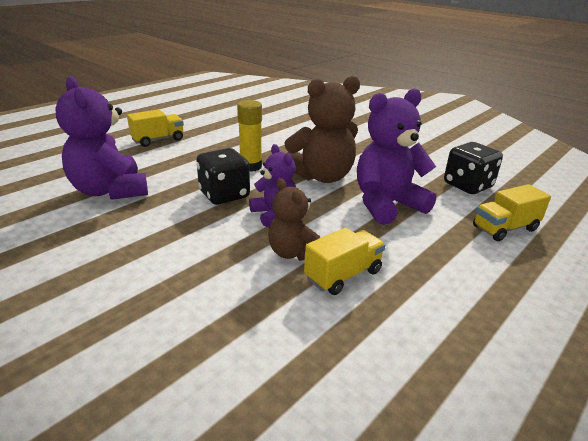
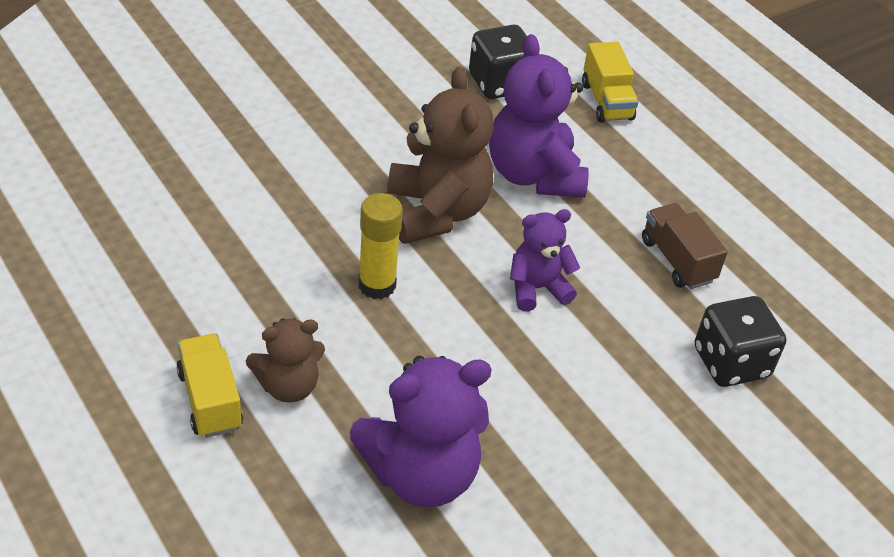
camera: 80 degrees left, 15 degrees up
black dice [196,148,250,205] -> black dice moved to [695,296,786,387]
brown teddy bear [268,178,320,261] -> brown teddy bear moved to [246,318,325,403]
yellow truck [304,227,385,295] -> brown truck [642,203,728,289]

